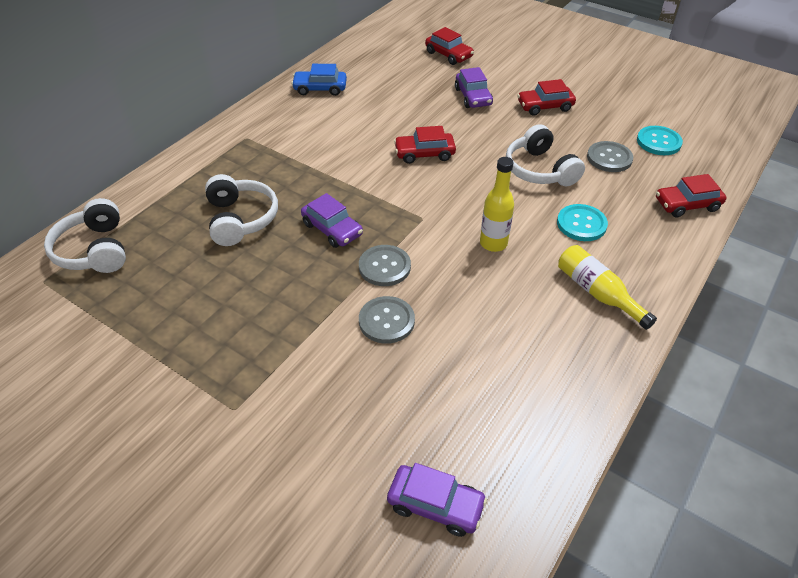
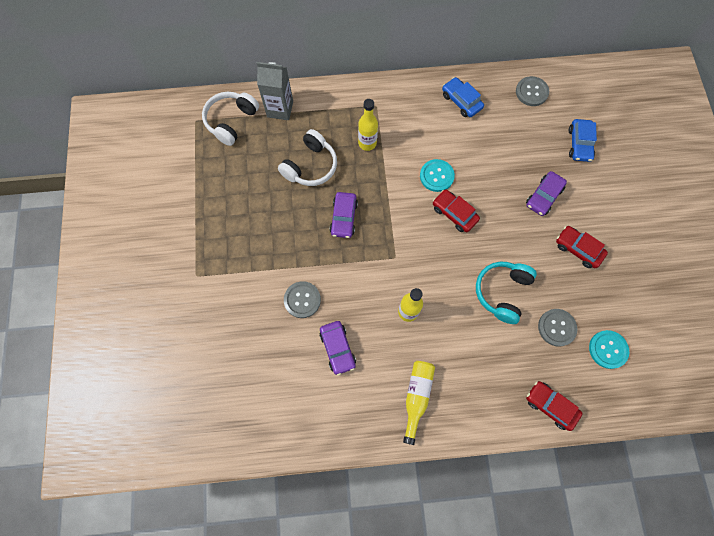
camera: 50 degrees right, 25 degrees up
grey button [359,245,411,286] -> grey button moved to [516,76,549,106]
purple car [387,463,487,537] -> purple car moved to [319,321,356,375]
red car [425,27,474,65] -> blue car [569,119,597,162]
white headphones [506,124,585,186] -> turquoise headphones [476,262,537,324]
turquoise button [557,204,608,241] -> turquoise button moved to [420,159,455,192]
none -> grey carton [257,62,293,120]
none -> yellow bottle [358,99,378,151]

